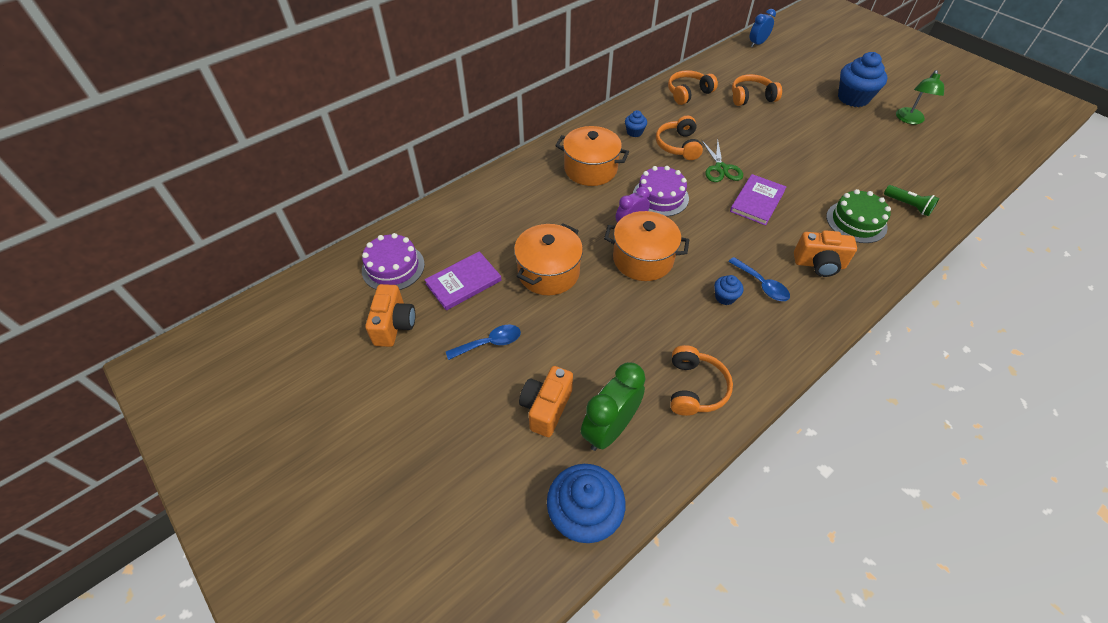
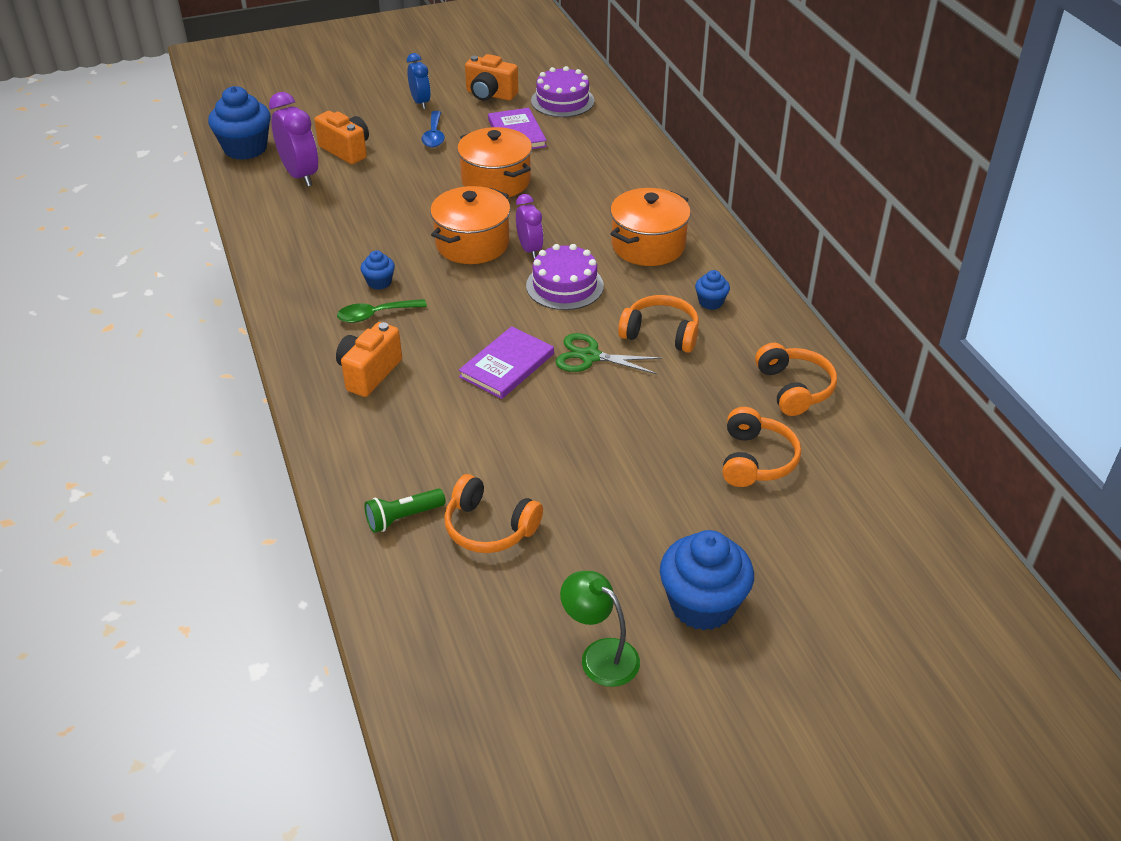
camera: 110 degrees right, 10 degrees down
green clock [581,362,646,451] -> purple clock [269,92,318,187]
orange headphones [670,345,733,416] -> orange headphones moved to [444,474,543,553]
blue spoon [728,257,790,301] -> green spoon [337,299,427,323]
purple book [730,174,786,226] -> purple book turned 75 degrees clockwise [459,326,554,399]
blue clock [750,9,776,47] -> blue clock moved to [407,53,431,109]
green cake [826,189,891,243] -> none

